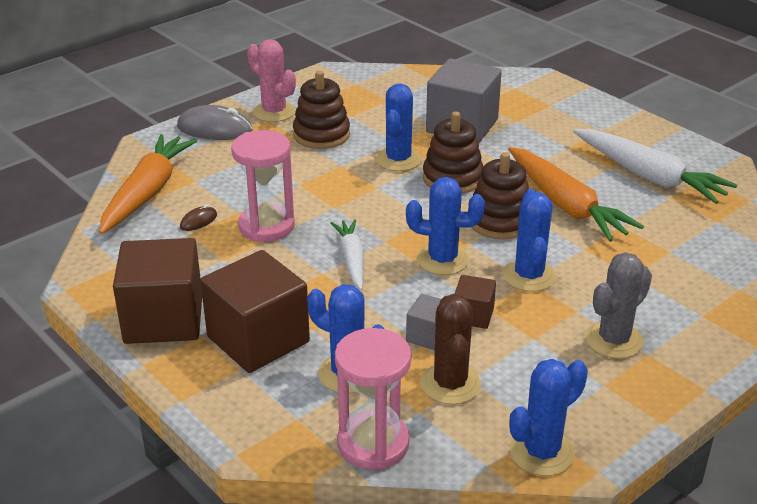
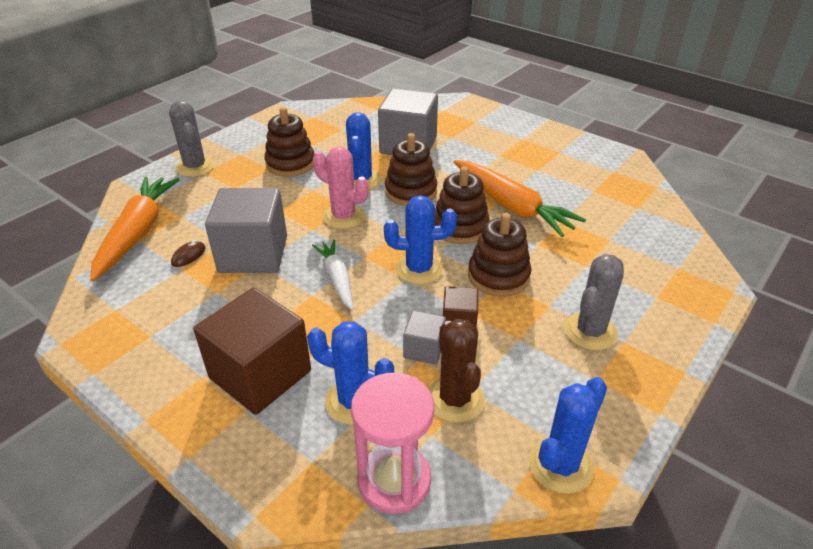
camera: 10 degrees left, 5 degrees up
brown cube [113,238,202,344] -> none
grey mouse [177,105,253,140] -> grey cactus [169,101,215,177]
pink hourglass [231,130,295,242] -> grey cube [205,188,287,273]
pink cactus [247,39,296,122] -> pink cactus moved to [313,146,369,229]
blue cactus [503,189,556,292] -> brown stacking toy [468,213,532,297]
white carrot [573,129,737,204] -> none

